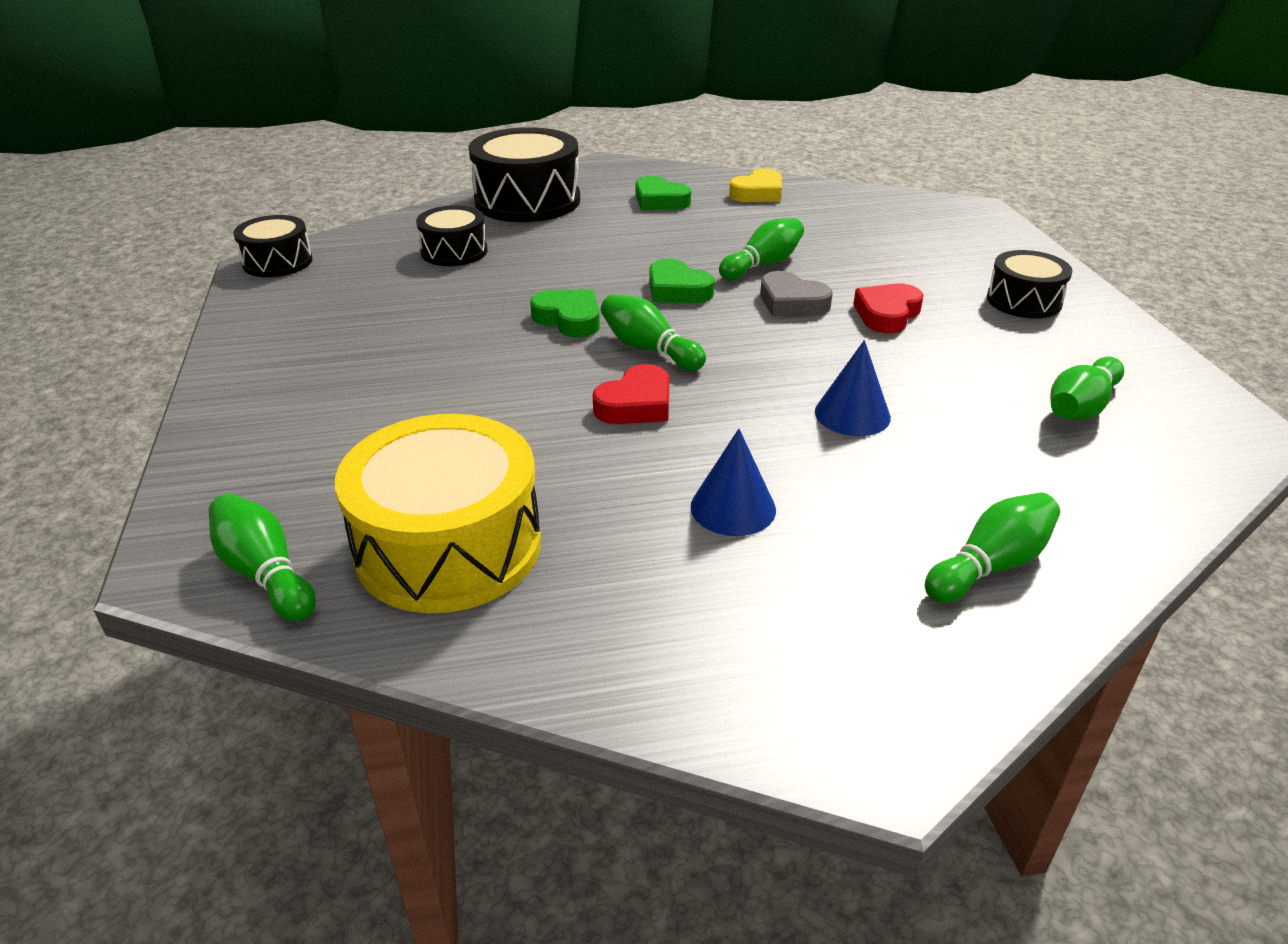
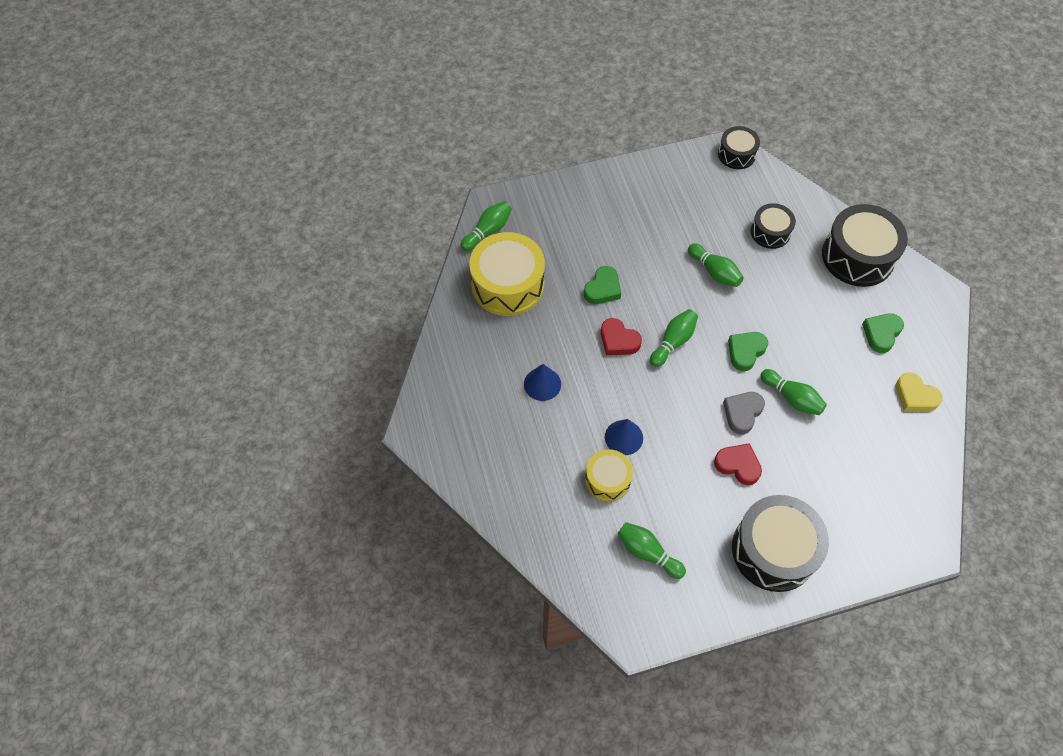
camera: 85 degrees right, 25 degrees up
green heart [530,289,600,338] -> green heart moved to [584,266,621,304]
green bowling pin [925,492,1060,603] -> green bowling pin moved to [688,243,744,287]
black drum [987,250,1073,318] -> black drum [732,495,829,592], size x1.78
none -> yellow drum [585,449,633,502]

